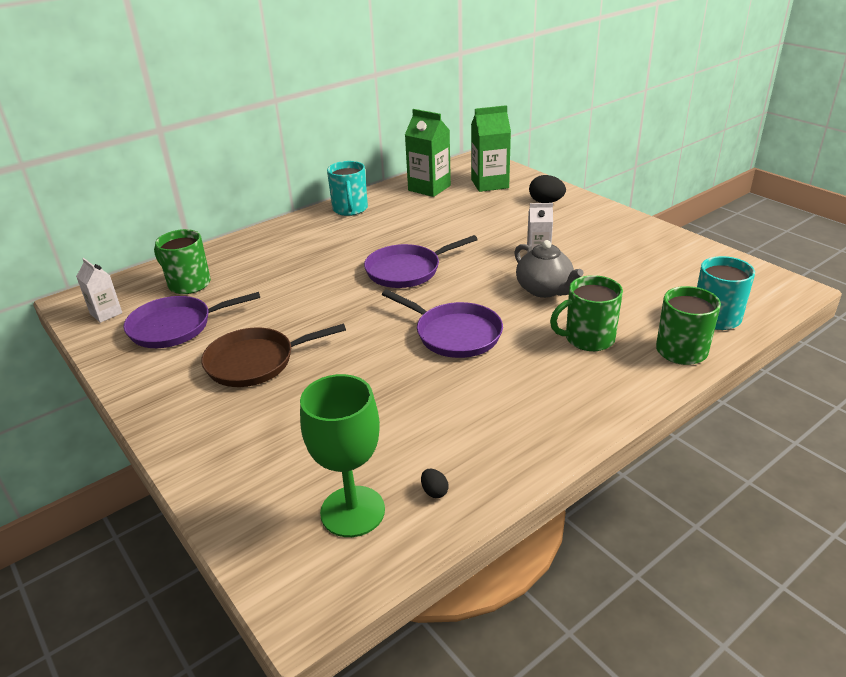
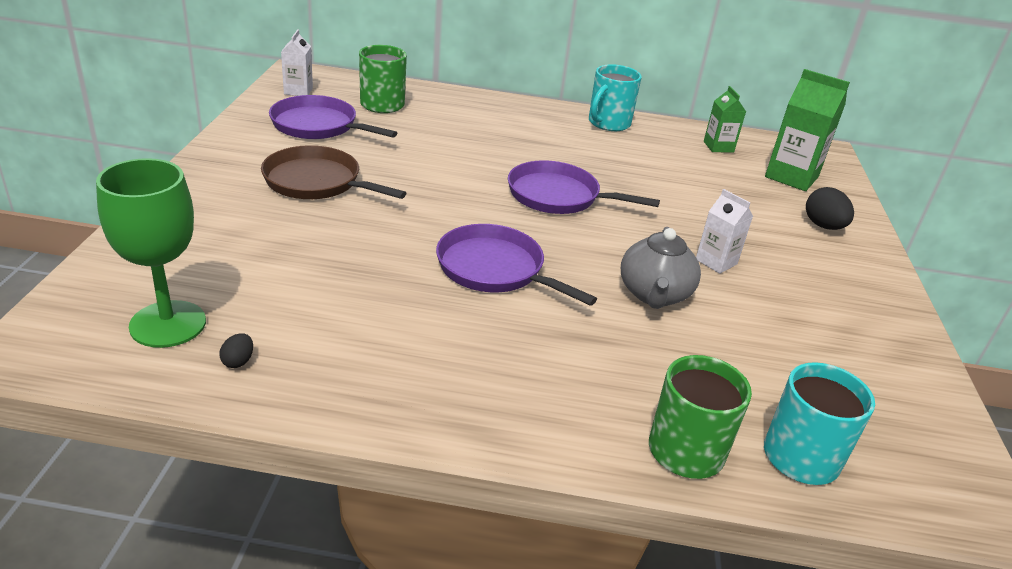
camera: 40 degrees right, 0 degrees up
purple pan [382,290,503,358] -> purple pan turned 135 degrees clockwise [436,224,597,306]
green carton [405,109,451,197] -> green carton [704,86,746,153], size x0.59
green mug [550,275,623,351] -> none

